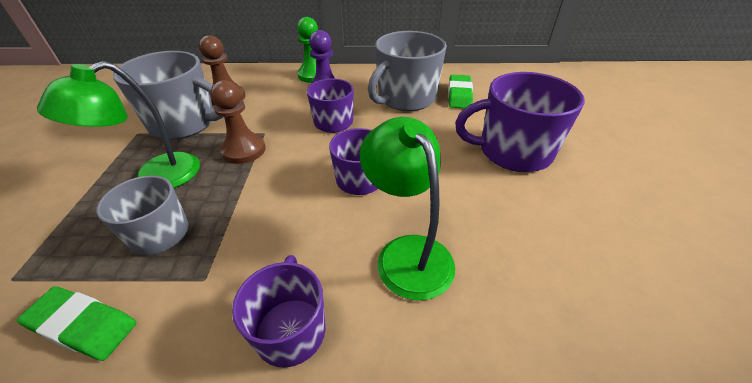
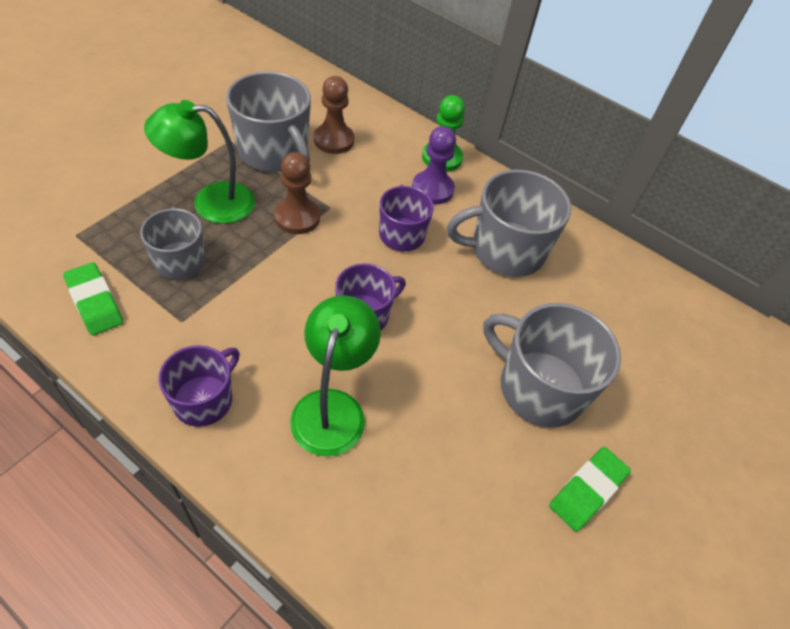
camera: 30 degrees right, 10 degrees up
green eraser [448,75,473,109] -> green eraser moved to [549,447,631,532]
purple mug [455,72,585,172] -> grey mug [484,303,621,427]

